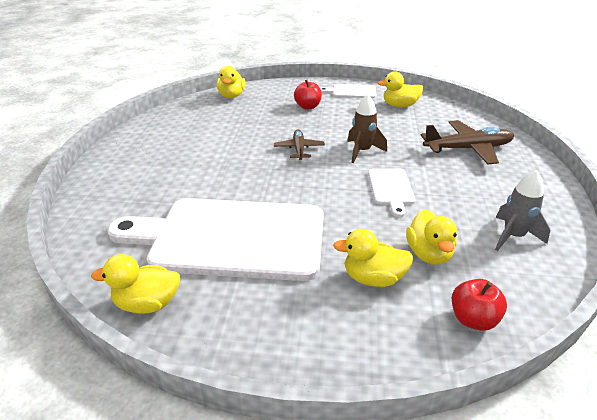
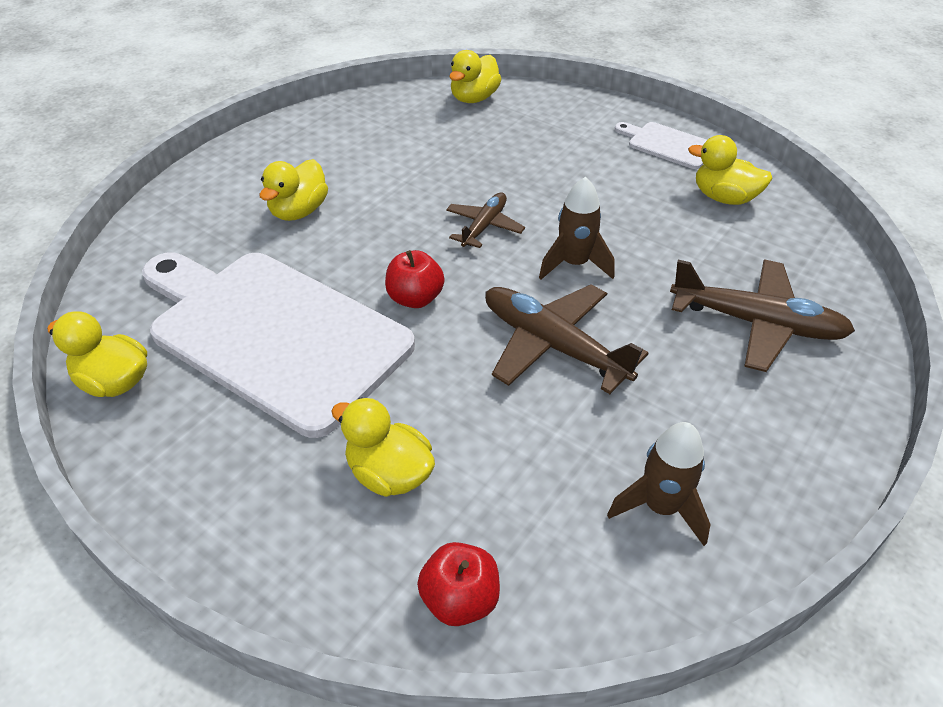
camera: 30 degrees right, 10 degrees up
red apple [294,80,322,110] -> red apple moved to [385,250,445,308]
white cutting board [368,169,416,217] -> brown plane [485,285,648,394]
yellow duck [406,209,457,265] -> yellow duck moved to [260,159,328,221]
grey rocket [495,170,550,251] -> brown rocket [607,422,711,546]

